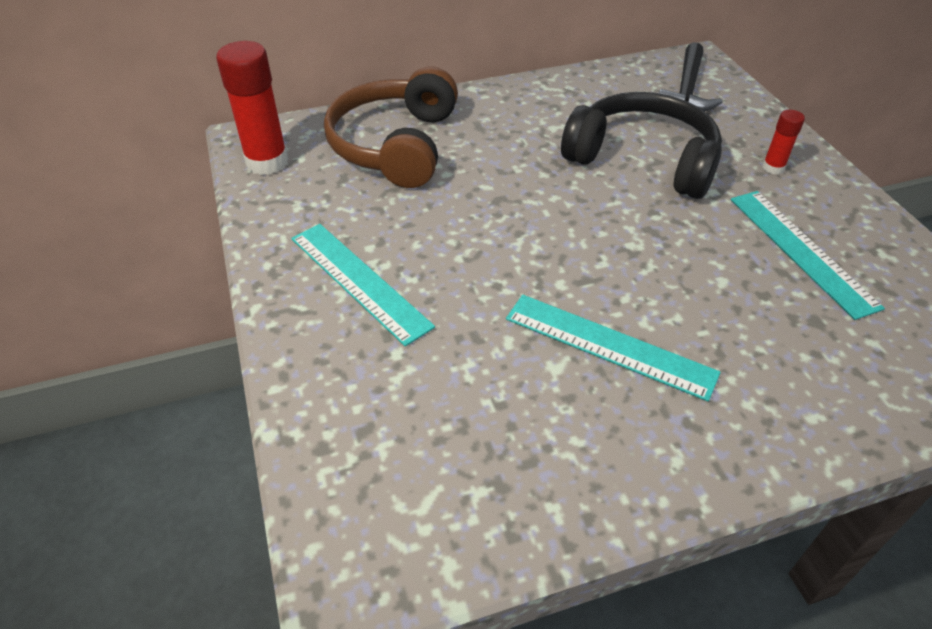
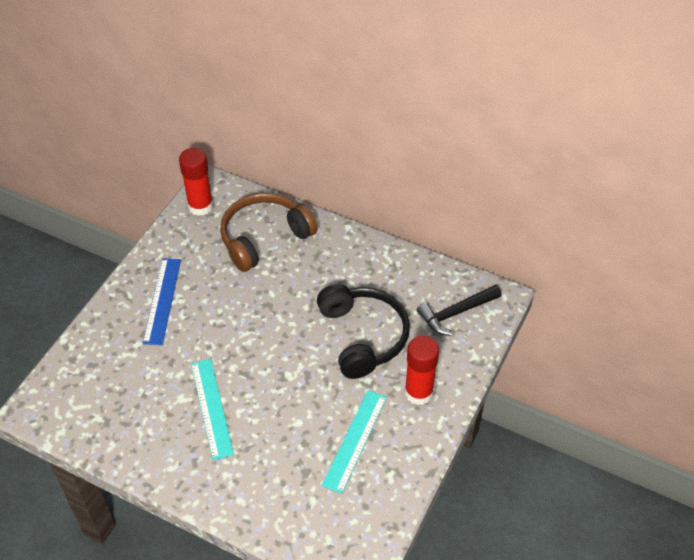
camera: 45 degrees right, 5 degrees up
turquoise ruler [291,224,435,346] -> blue ruler [143,258,181,345]
red glue stick [762,110,805,175] -> red glue stick [405,335,439,405], size x1.98

